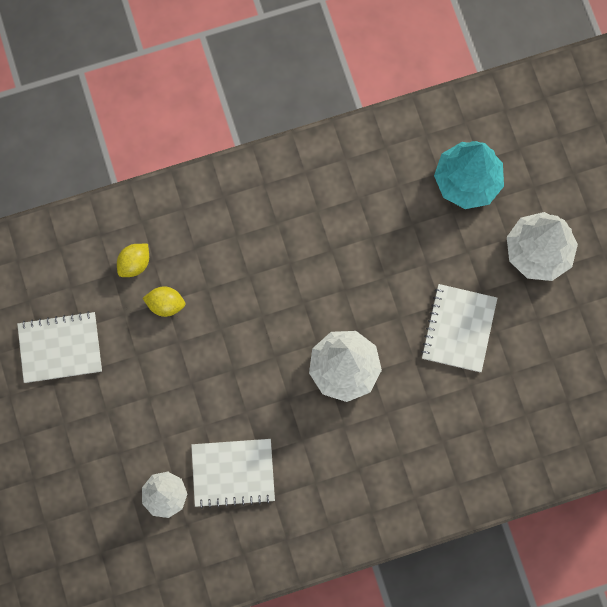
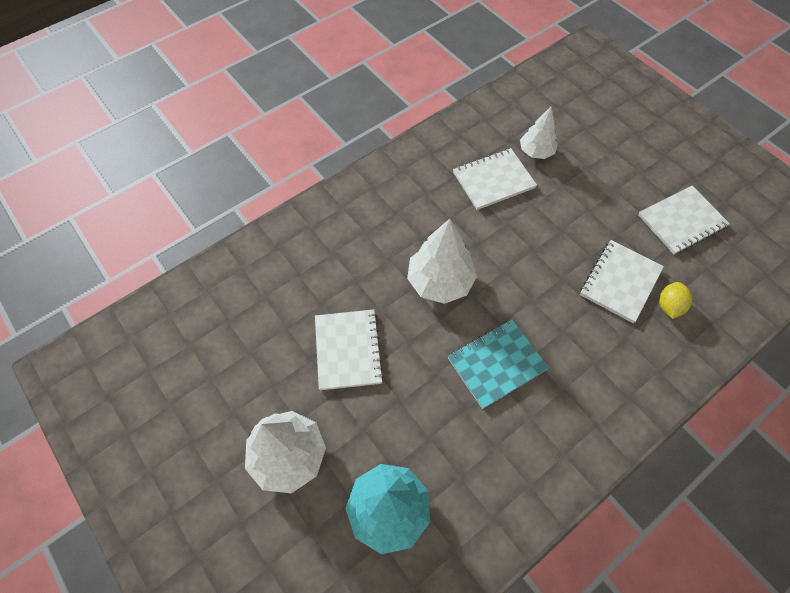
camera: 160 degrees right, 15 degrees down
yellow lemon [142,286,186,317] -> white notebook [580,240,664,323]
none -> turquoise notebook [448,320,549,409]

